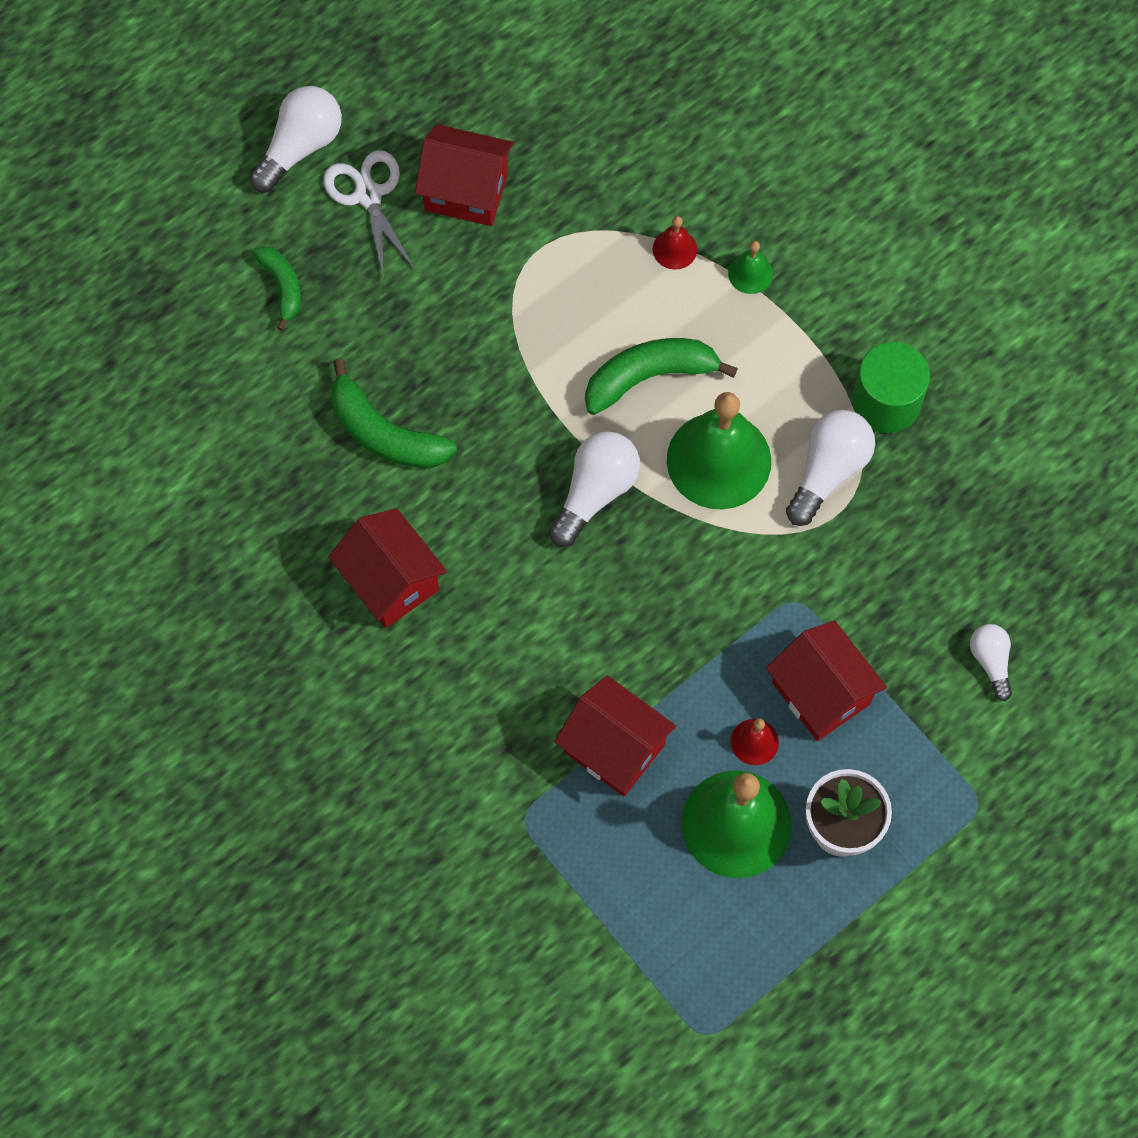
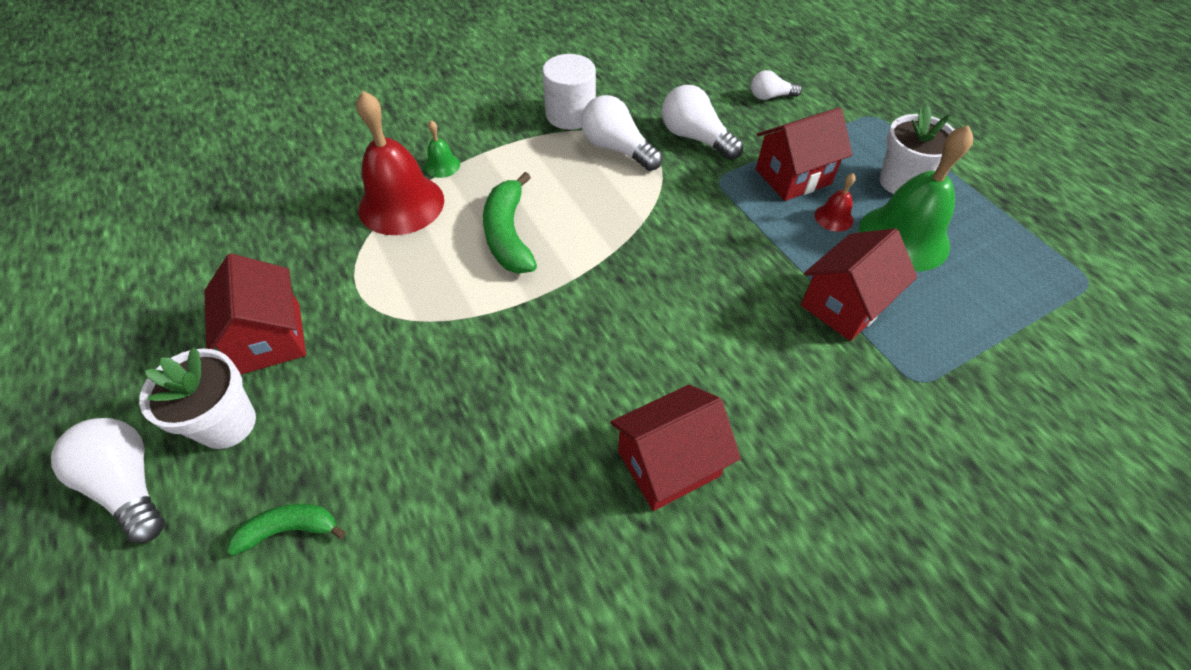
camera: 80 degrees left, 15 degrees down
white scissors [323,150,416,279] -> white flower pot [139,347,256,449]
green banana [331,358,457,469] -> none
red house [415,124,514,226] -> red house turned 45 degrees counterclockwise [205,254,306,374]
white light bulb [549,431,640,547] -> white light bulb moved to [662,85,743,160]
red bell [653,216,697,270] -> red bell [356,91,444,235], size x2.27
green bell [667,392,771,509] -> none
green cylinder [852,342,930,433] -> white cylinder [542,54,596,130]

